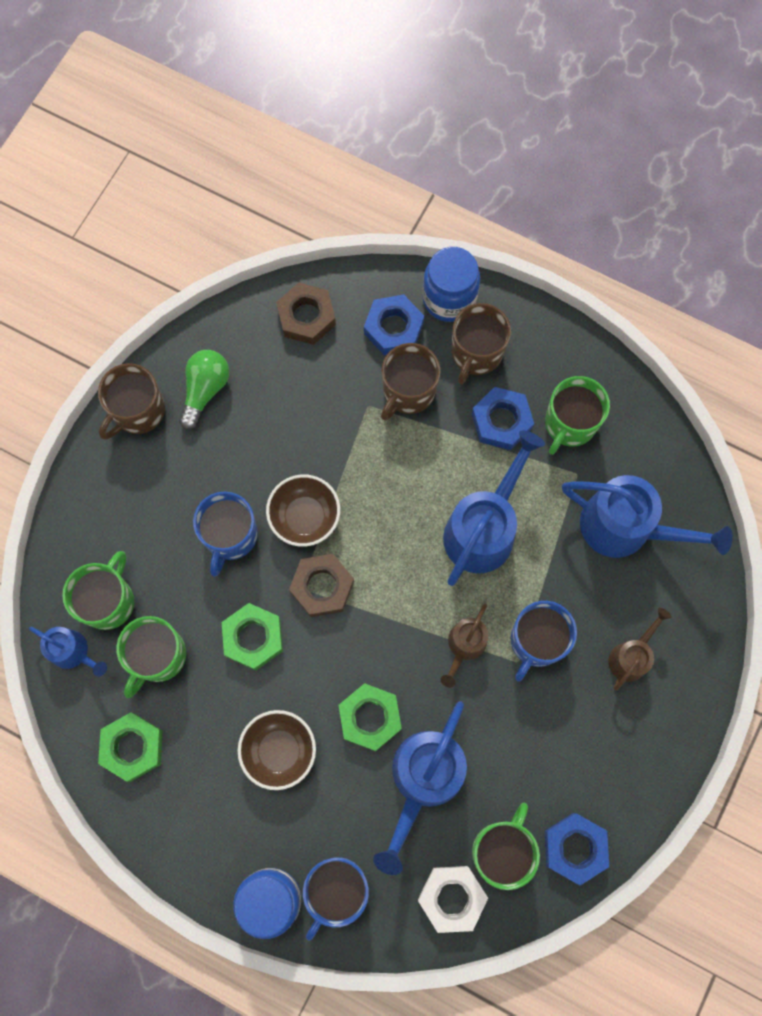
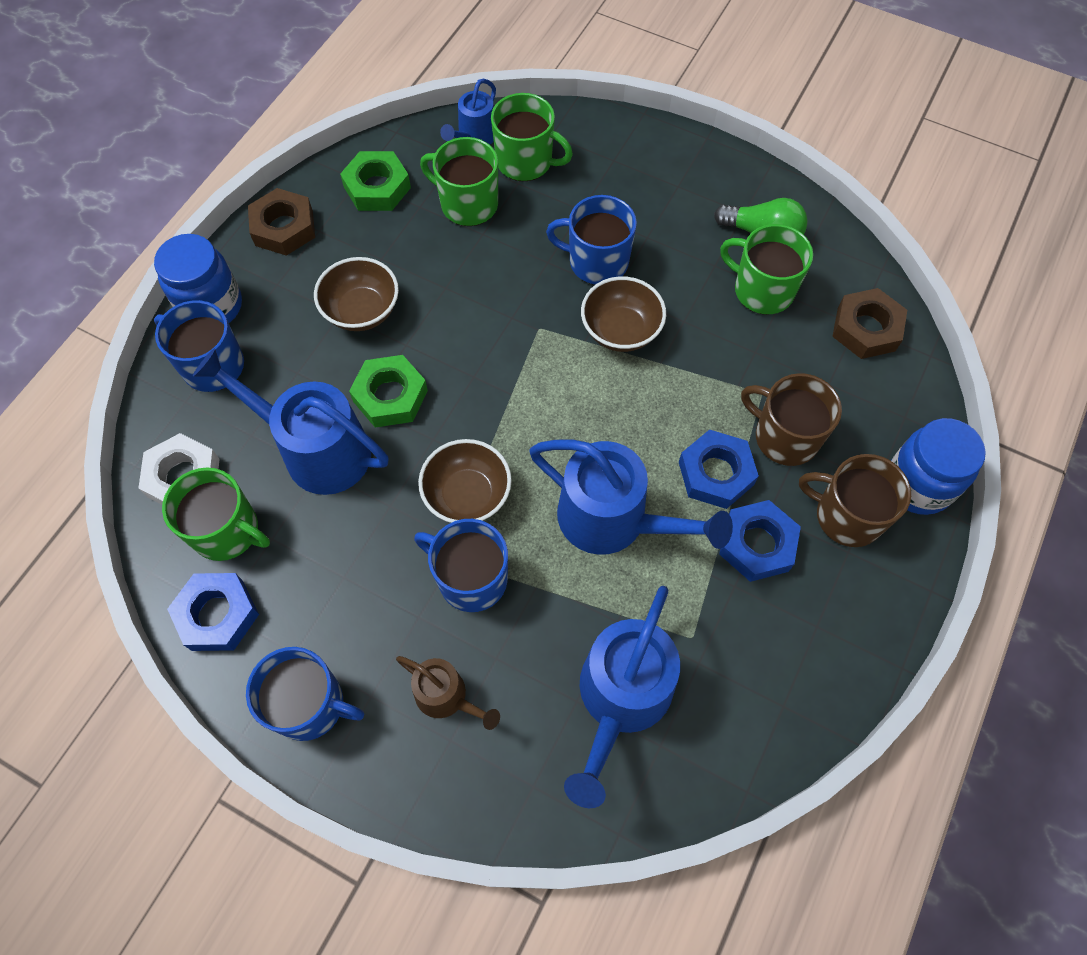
camera: 90 degrees right, 10 degrees down
brown mug [98,363,165,440] -> none
green nut [222,603,283,670] -> none
brown nut [289,554,354,617] -> brown nut moved to [248,188,315,256]
blue nut [364,294,424,355] -> blue nut moved to [679,429,759,509]
brown watering can [441,603,488,688] -> brown bowl [418,439,512,523]
green mug [545,376,610,455] -> green mug moved to [720,224,813,315]
none -> blue mug [246,647,364,741]

